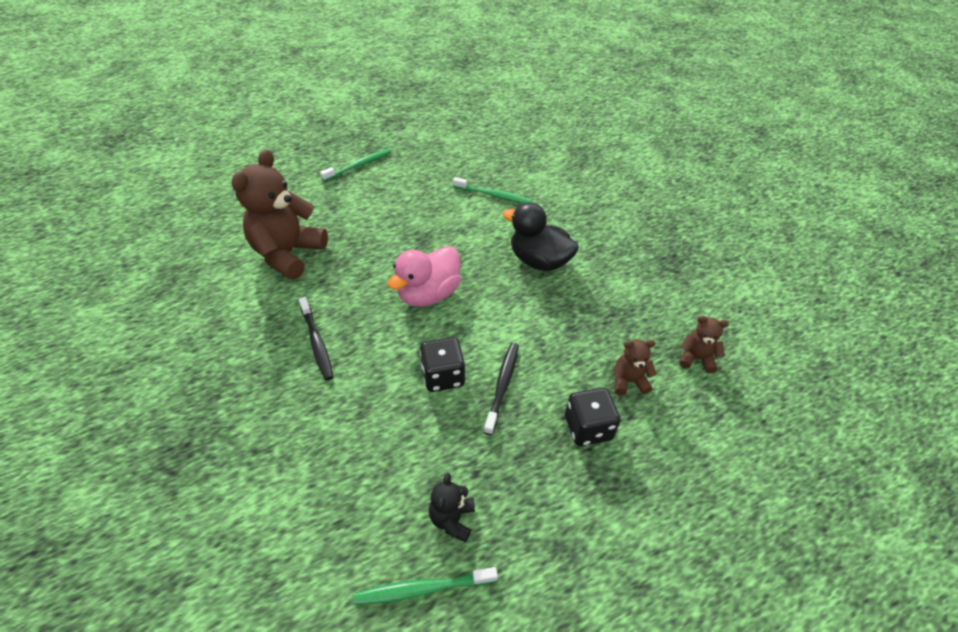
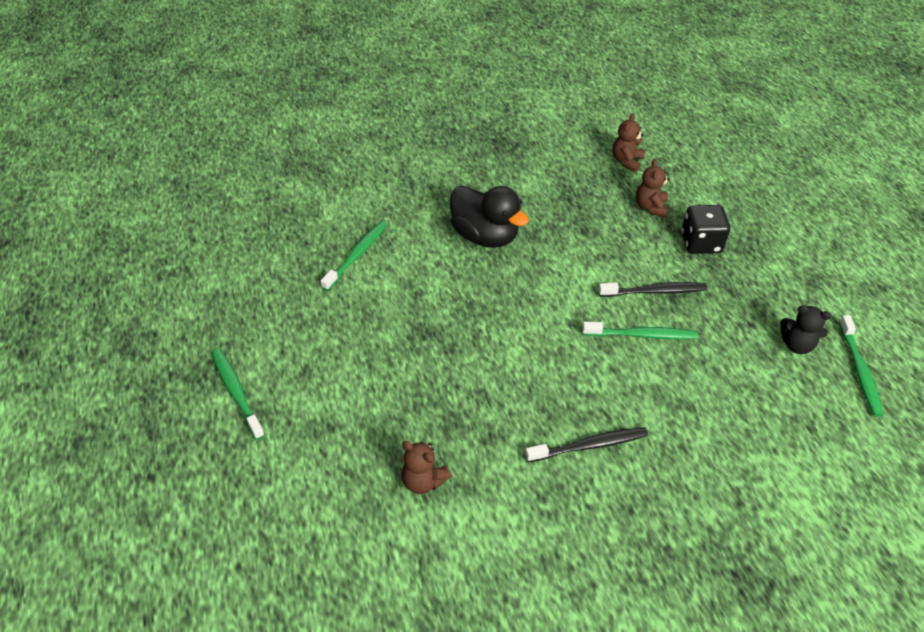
camera: 80 degrees left, 0 degrees up
brown teddy bear [232,150,328,280] -> brown teddy bear [401,441,452,494], size x0.46
pink duck [387,246,461,307] -> none
black dice [420,337,465,392] -> green toothbrush [582,321,698,340]
black toothbrush [484,343,519,435] -> black toothbrush turned 150 degrees clockwise [598,282,708,297]
black duck [503,202,579,271] -> black duck turned 90 degrees counterclockwise [450,186,529,248]

